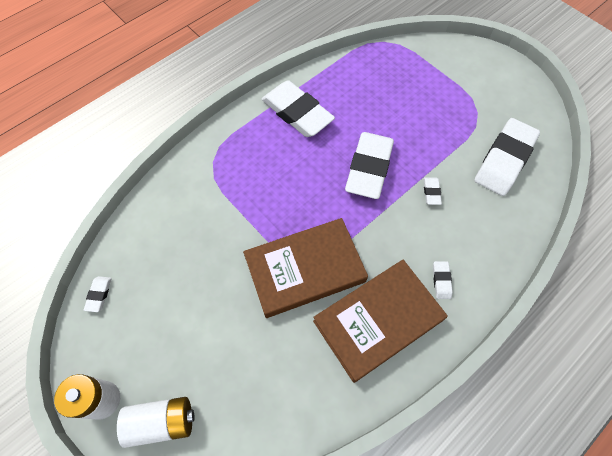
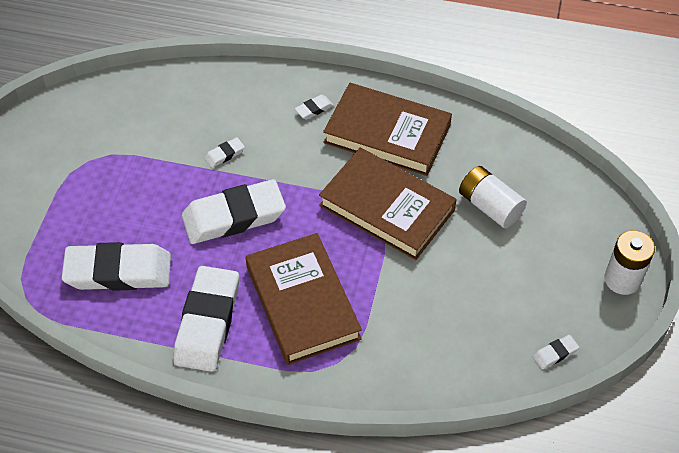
camera: 125 degrees left, 10 degrees down
white battery [117,397,194,448] -> white battery moved to [459,166,527,228]
white eraser [474,118,540,196] -> white eraser moved to [62,242,171,291]
none -> brown book [245,233,362,365]

